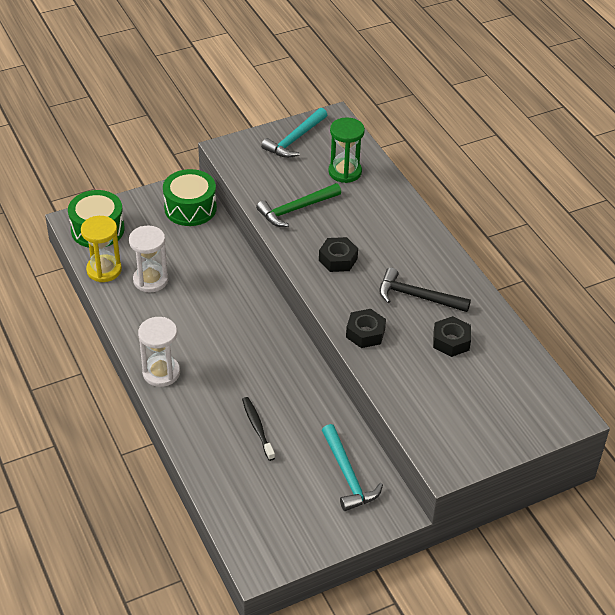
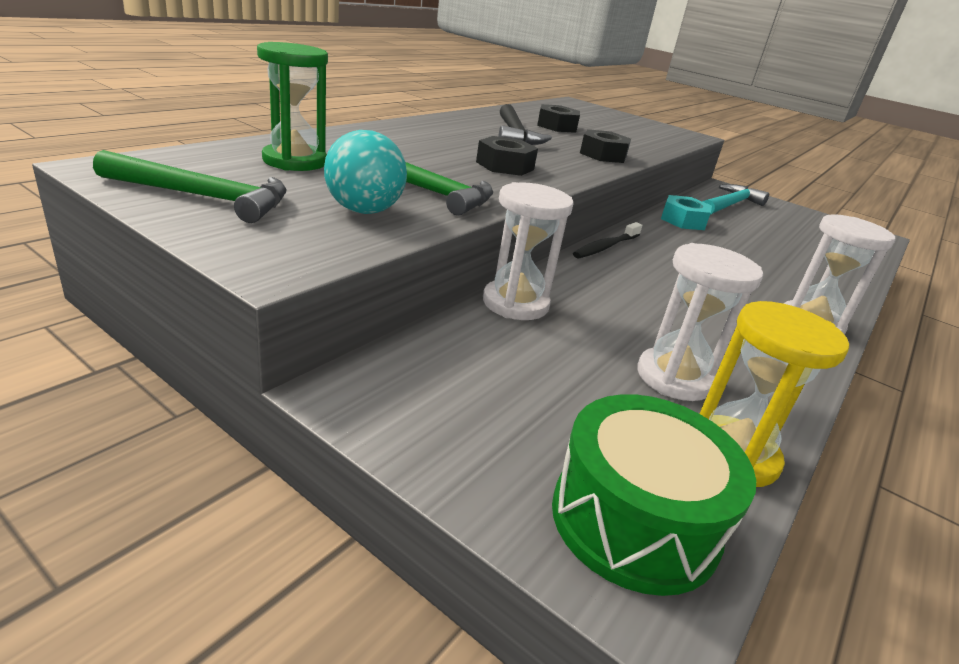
camera: 120 degrees left, 15 degrees down
green drum [163,169,217,226] -> none
black toothbrush [242,397,275,461] -> black toothbrush moved to [573,222,642,258]
turquoise hammer [261,108,327,158] -> green hammer [93,150,287,223]
none -> turquoise ball [324,130,407,214]
none -> white hourglass [483,182,574,320]
none -> turquoise nut [661,195,712,230]

